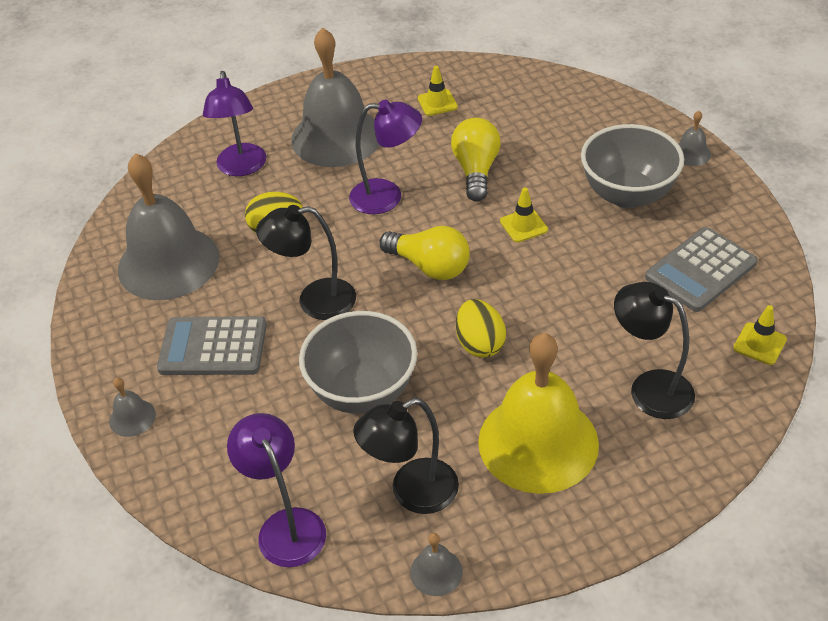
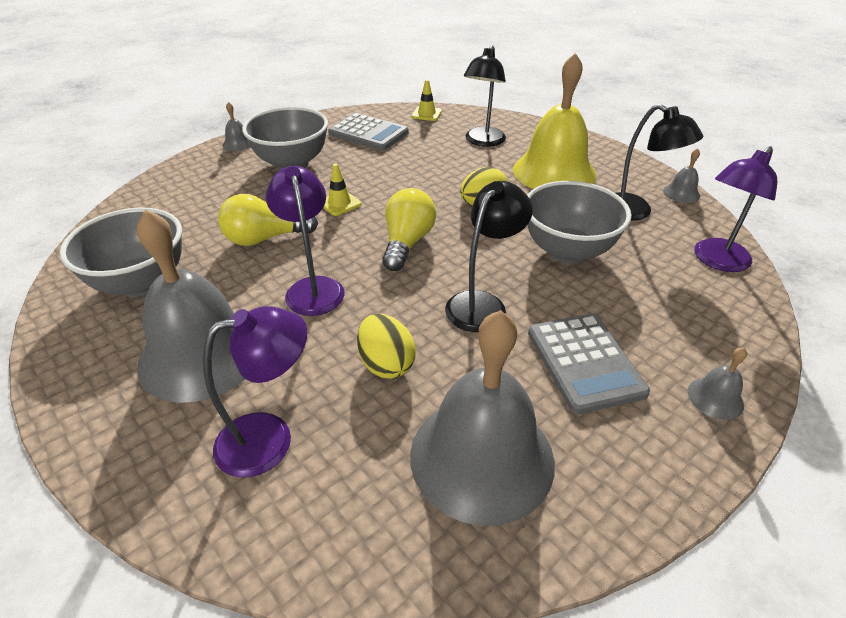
camera: 110 degrees left, 5 degrees down
black lamp [256,205,356,320] -> black lamp turned 120 degrees counterclockwise [445,181,533,332]
yellow traffic cone [418,66,458,116] -> grey bowl [60,208,182,297]

